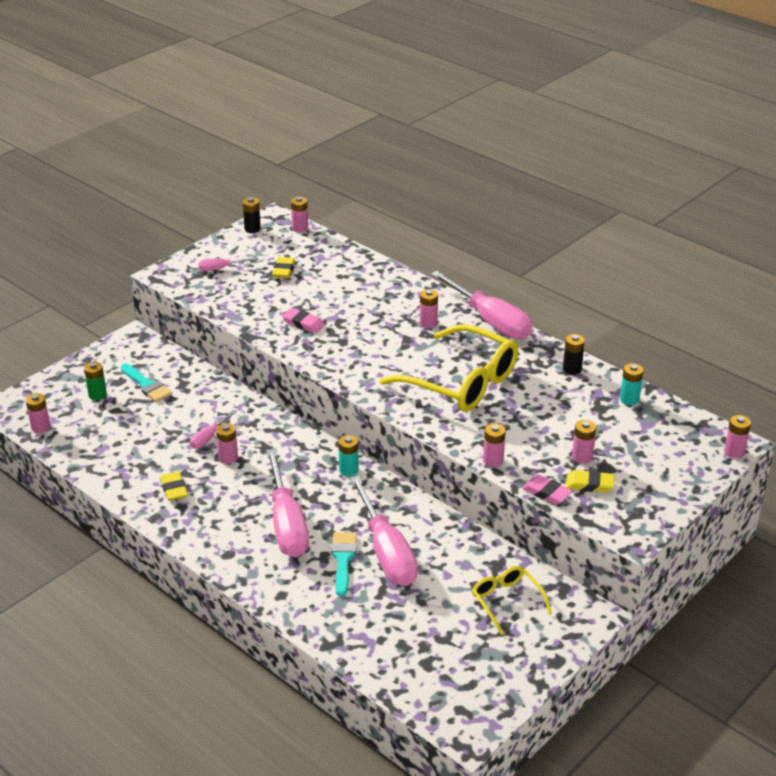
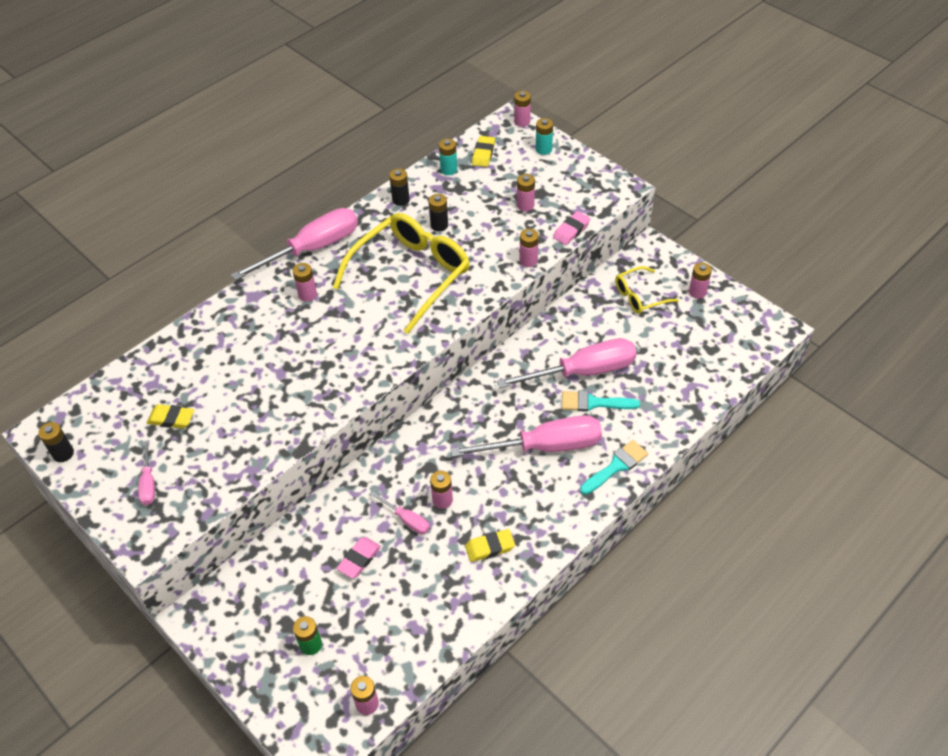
camera: 85 degrees left, 15 degrees up
turquoise brush [121,363,172,402] -> turquoise brush moved to [580,440,648,495]
pink eraser [282,308,325,333] -> pink eraser moved to [336,537,381,578]
pink battery [291,197,308,232] -> pink battery moved to [689,262,712,299]
turquoise battery [338,435,359,476] -> turquoise battery moved to [536,118,553,155]
yellow eraser [566,470,615,493] -> yellow eraser moved to [472,136,495,167]
none -> black battery [429,194,448,231]

